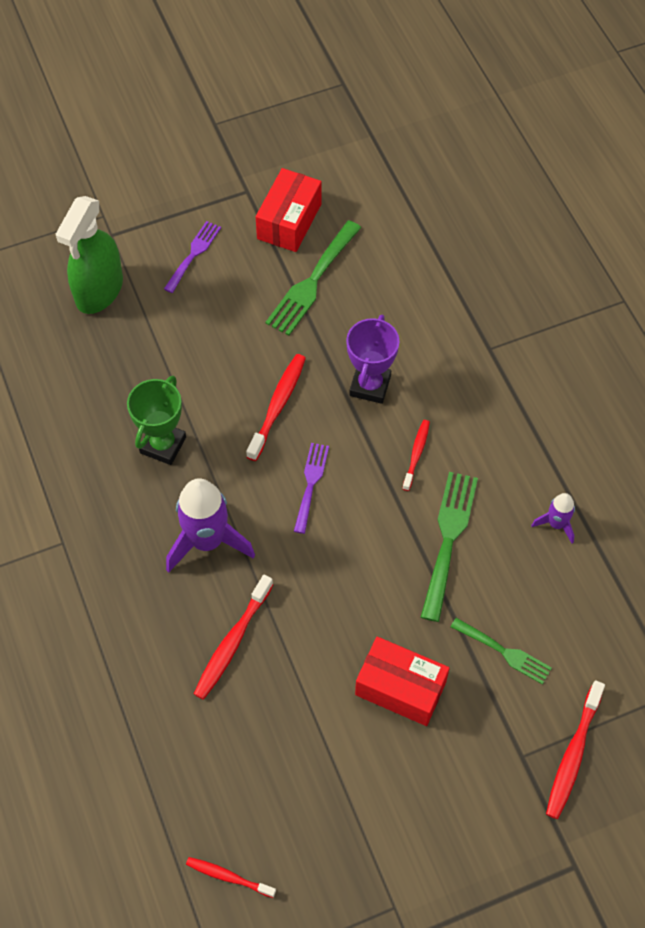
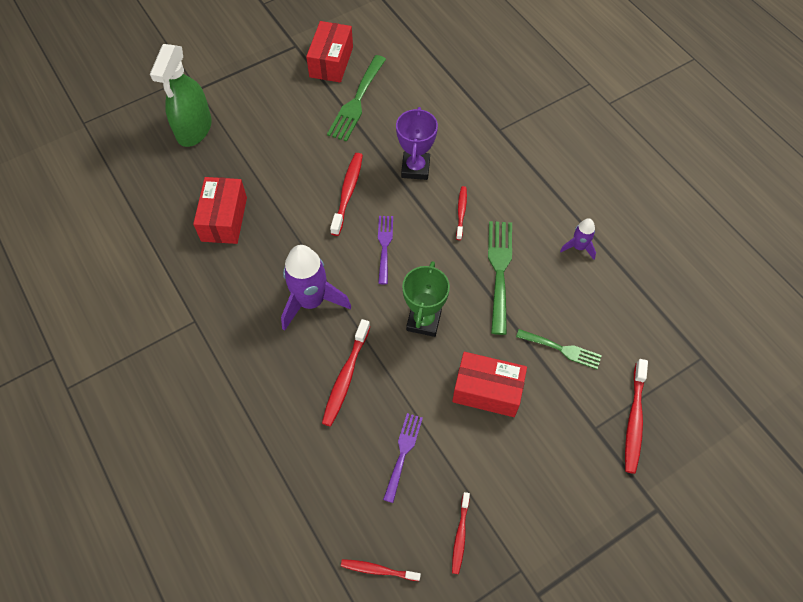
camera: 10 degrees left, 0 degrees up
green trophy [127,376,186,465] -> green trophy moved to [402,261,450,337]
purple fork [164,221,221,293] -> purple fork moved to [383,413,423,503]
none -> red box [193,177,247,244]
none -> red toothbrush [452,492,470,574]

